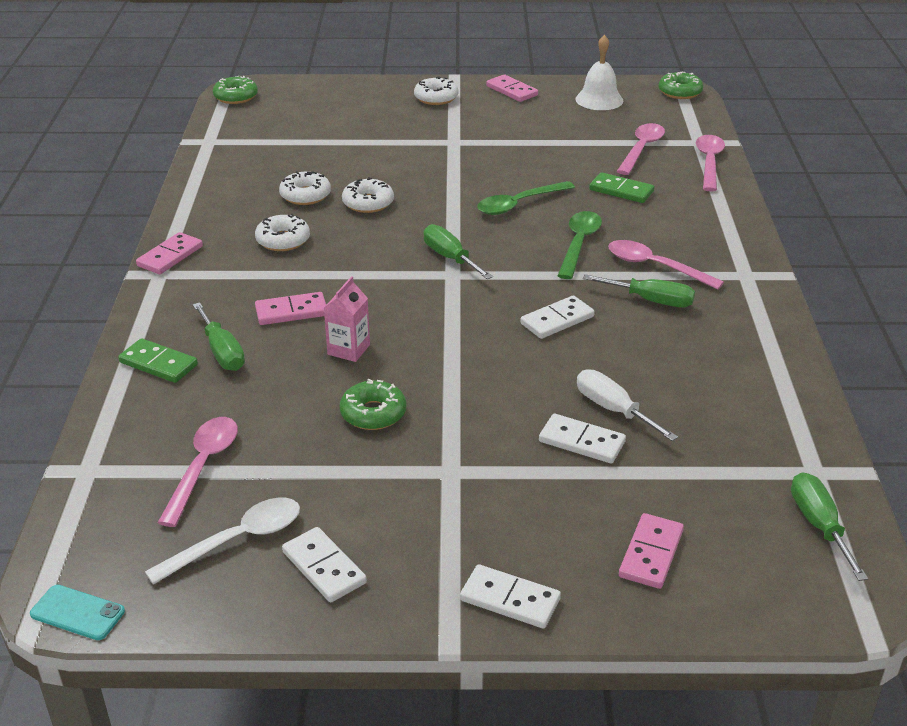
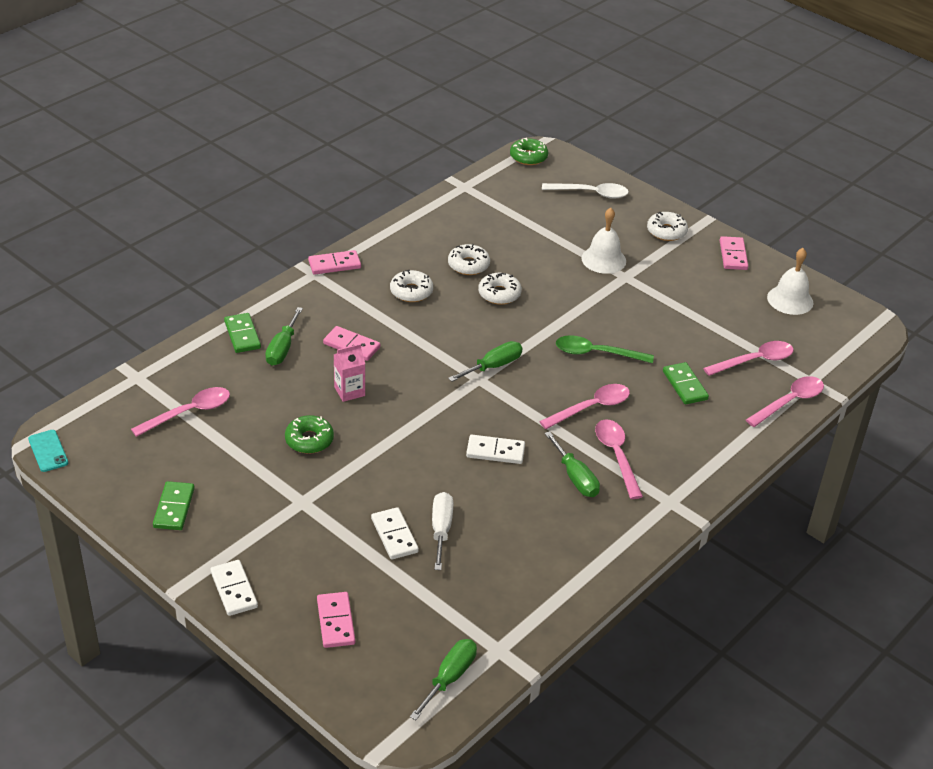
camera: 40 degrees right, 5 degrees up
white spoon [145,498,300,584] -> white spoon moved to [542,183,629,199]
white domino [282,527,367,602] -> green domino [153,481,195,530]
green screwdriver [424,224,493,279] -> green screwdriver turned 45 degrees clockwise [448,341,522,382]
green spoon [557,211,602,279] -> pink spoon [539,384,630,429]
pink domino [619,513,684,589] -> pink domino turned 75 degrees counterclockwise [317,592,355,648]
green donut [659,72,703,99] -> none
none -> white bell [581,208,626,274]

